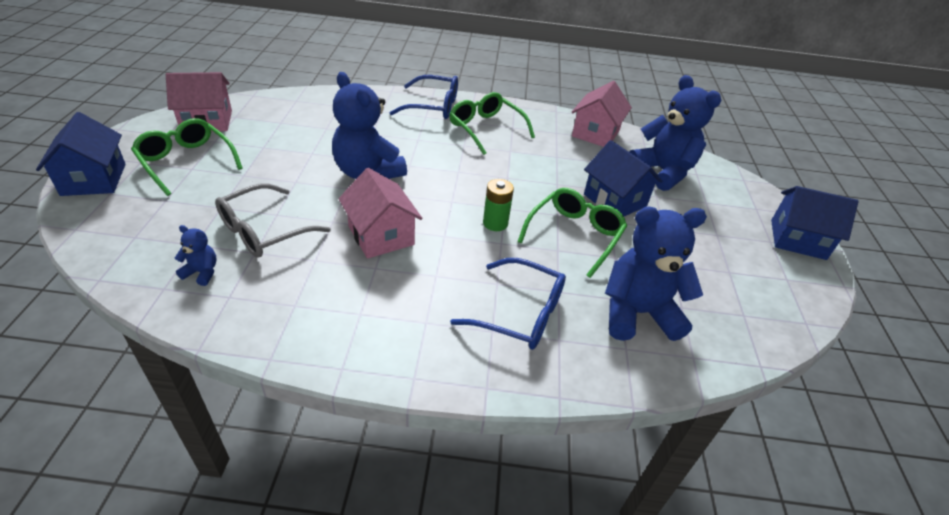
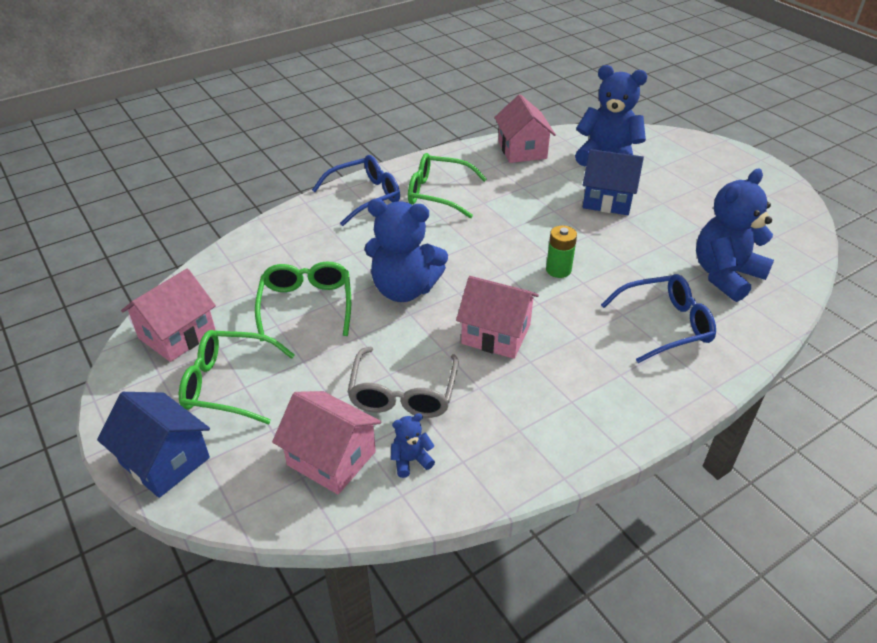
camera: 35 degrees left, 0 degrees up
green glasses [517,188,627,278] -> green glasses moved to [255,261,351,341]
blue house [771,186,859,260] -> none
none -> pink house [272,391,381,495]

